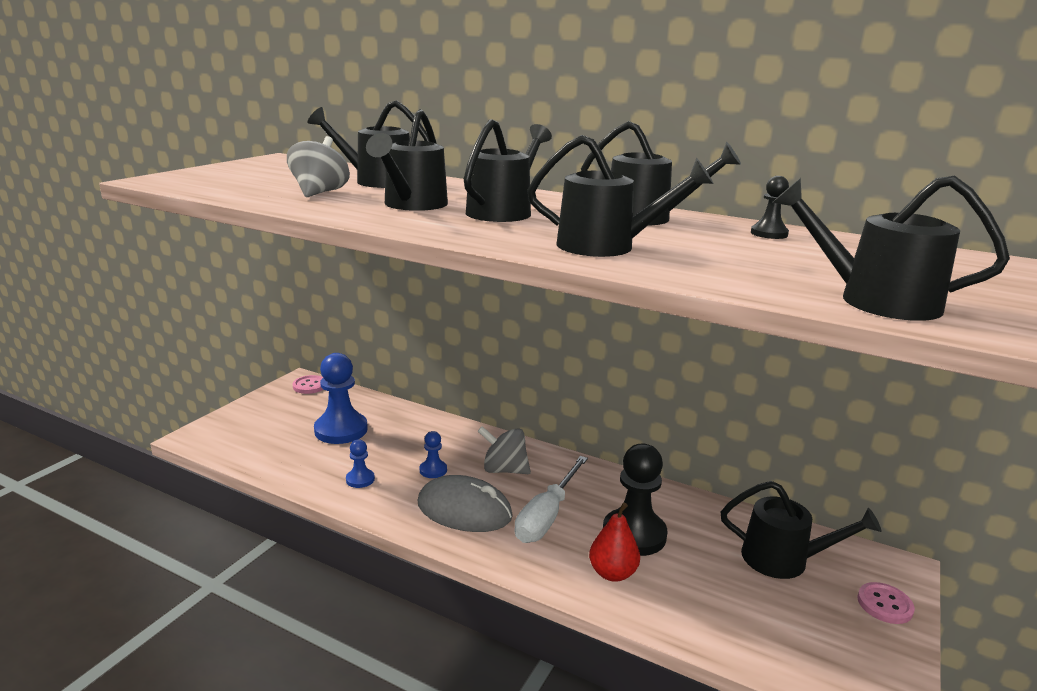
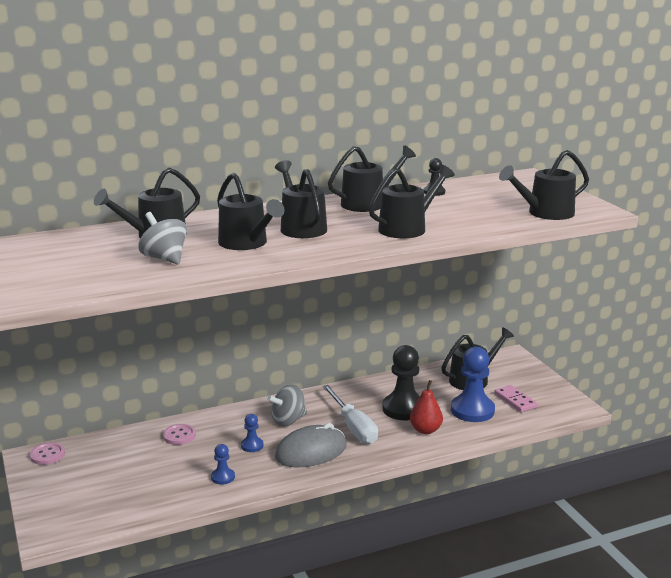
camera: 50 degrees left, 0 degrees up
blue pawn [314,353,368,444] -> blue pawn moved to [451,347,495,422]
pink button [857,582,915,624] -> pink button moved to [163,424,196,445]
none -> pink domino [495,385,538,412]

